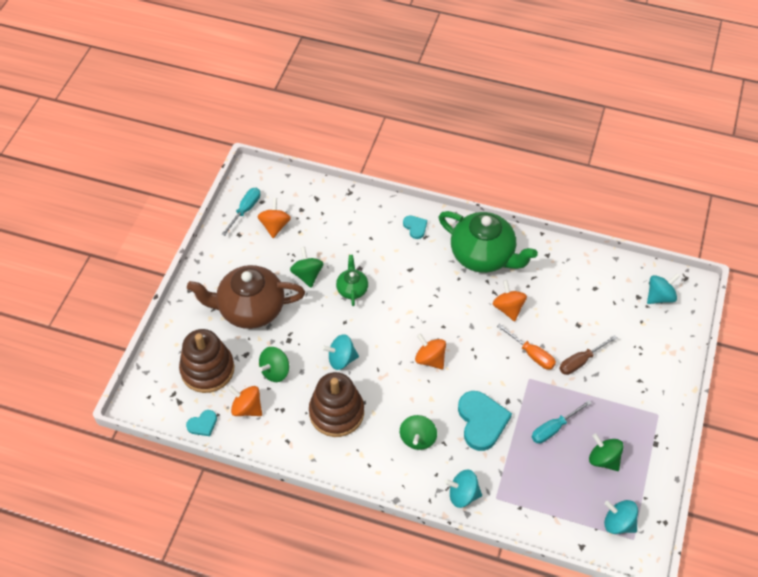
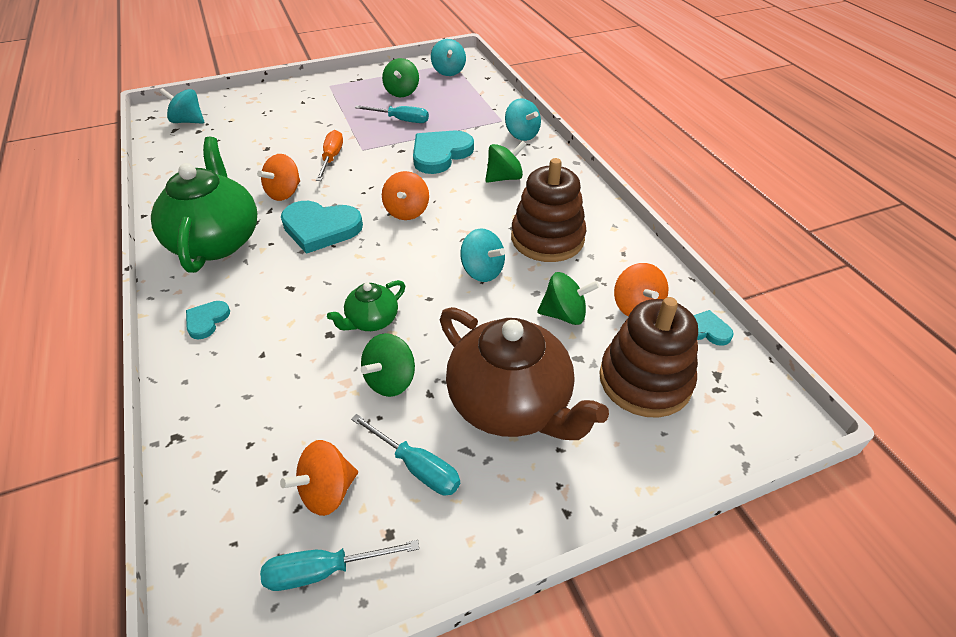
camera: 130 degrees left, 10 degrees down
brown screwdriver [559,335,617,375] -> none
none -> turquoise heart [281,201,363,254]
none -> turquoise screwdriver [351,414,460,495]

